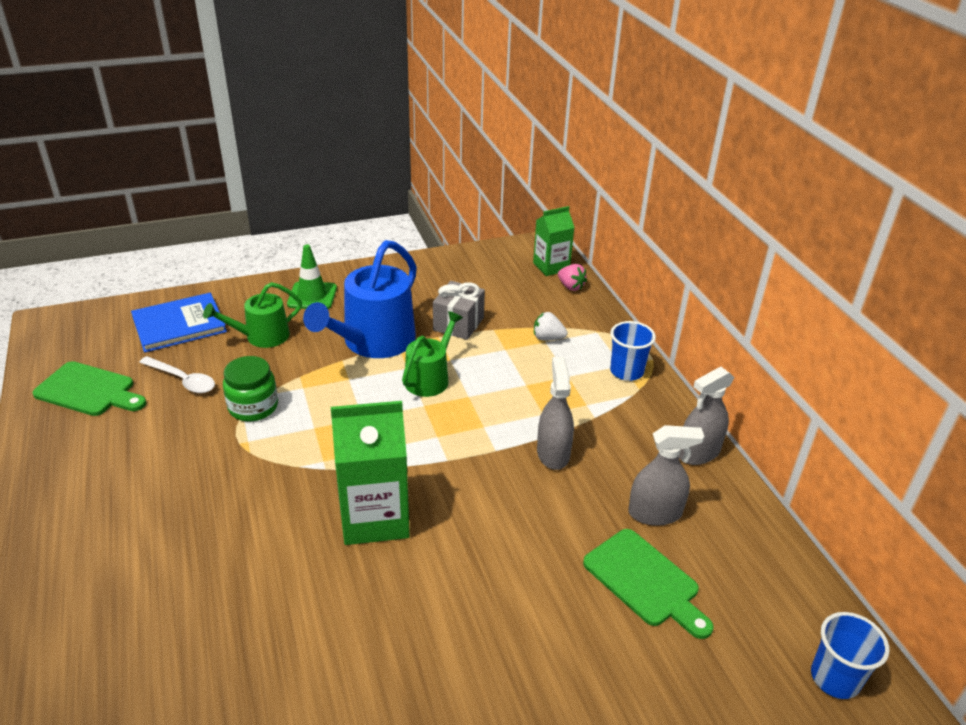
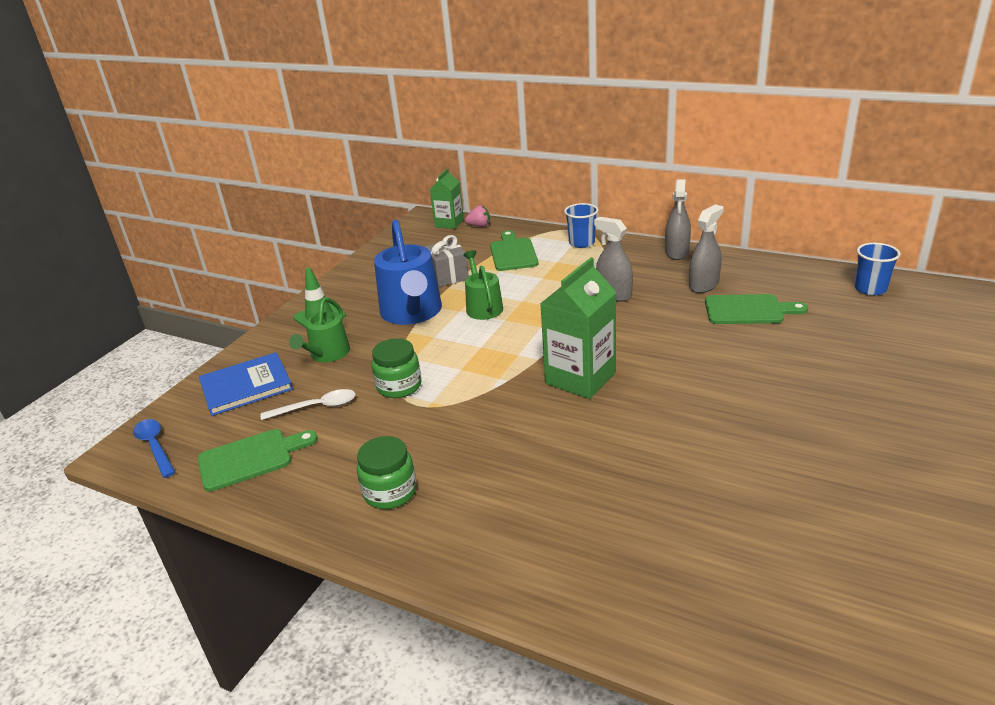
camera: 40 degrees left, 5 degrees down
blue book [131,293,227,352] -> blue book turned 45 degrees clockwise [199,352,293,416]
white strawberry [534,312,567,340] -> green cutting board [490,230,538,271]
none -> blue spoon [133,419,175,478]
none -> green jar [357,436,417,509]

